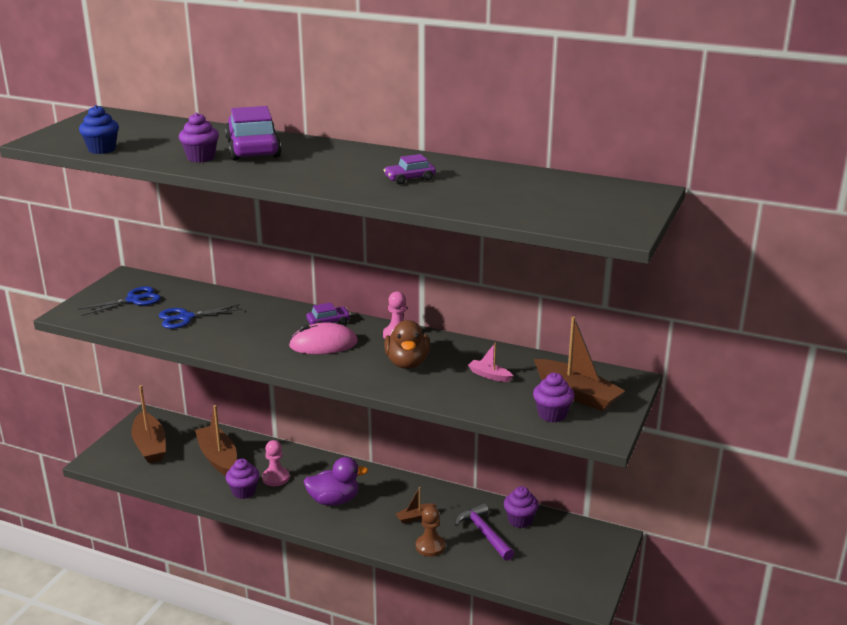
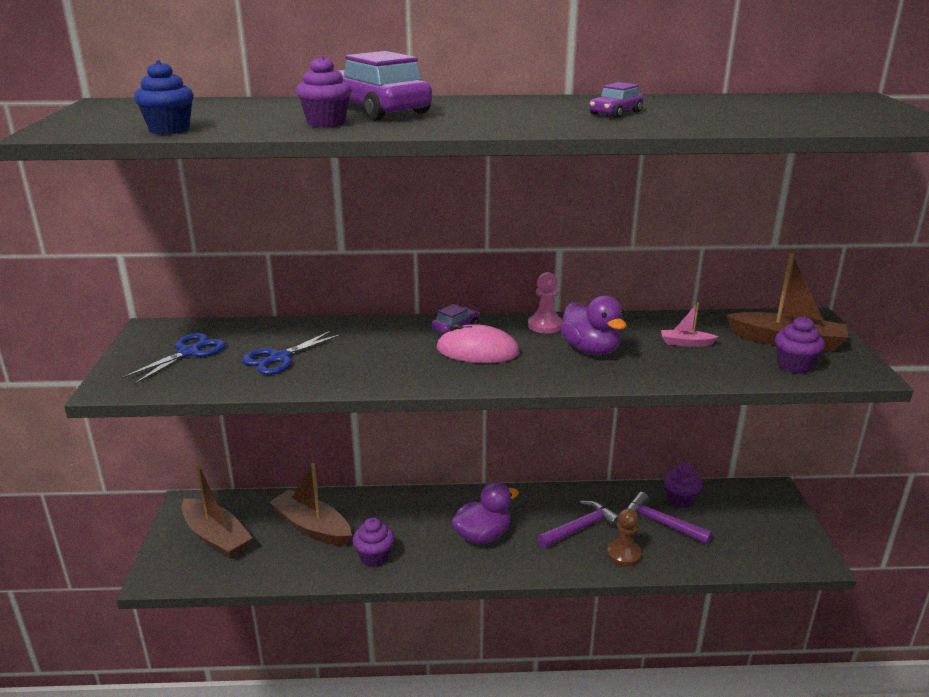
camera: 25 degrees left, 0 degrees up
pink pawn [262,440,289,486] -> none
pink mouse [289,322,358,354] -> pink mouse turned 45 degrees clockwise [436,324,520,363]
brown duck [384,320,430,369] -> purple duck [560,295,626,355]
brown boat [395,487,437,524] -> purple hammer [538,500,618,548]

